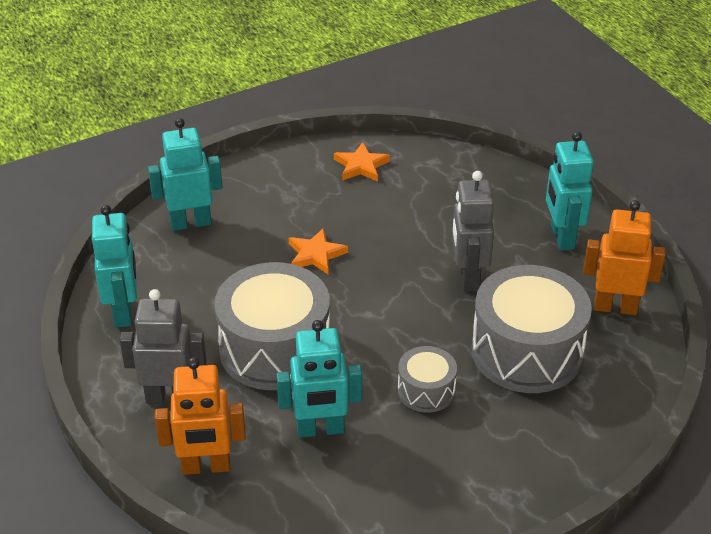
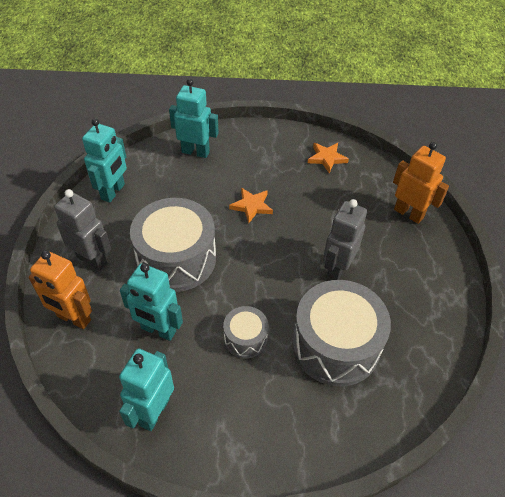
camera: 30 degrees right, 10 degrees up
turquoise robot [546,131,594,251] -> turquoise robot moved to [119,348,174,431]
orange robot [583,200,666,315] -> orange robot moved to [393,142,449,224]

